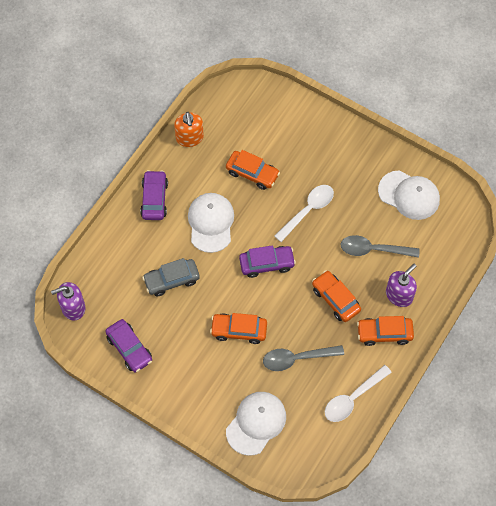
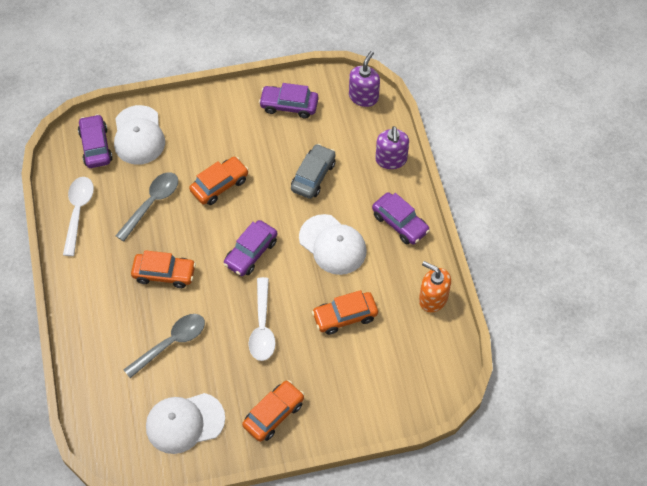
camera: 135 degrees right, 5 degrees down
orange car [357,316,414,346] -> orange car moved to [242,380,304,442]
purple soap dispenser [386,264,417,307] -> purple soap dispenser moved to [375,126,409,169]
none -> purple car [78,114,113,168]

